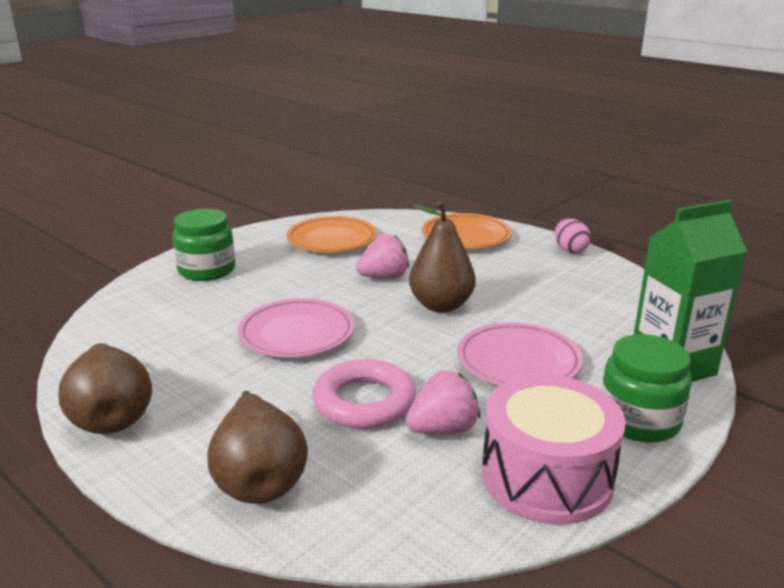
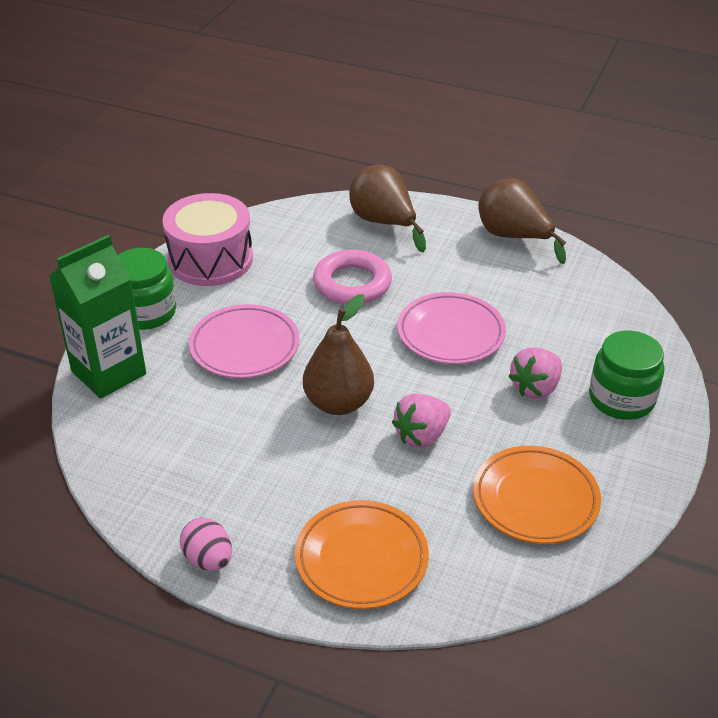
camera: 160 degrees right, 15 degrees up
pink strawberry [406,370,480,434] -> pink strawberry moved to [508,347,562,399]

